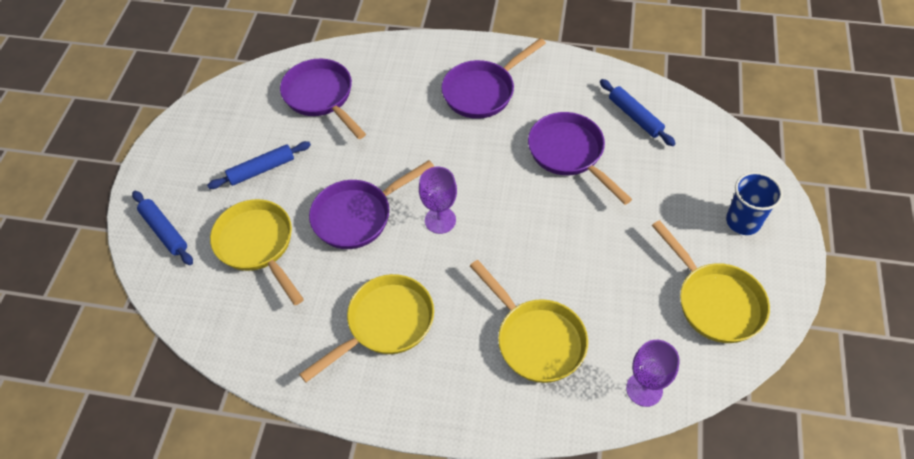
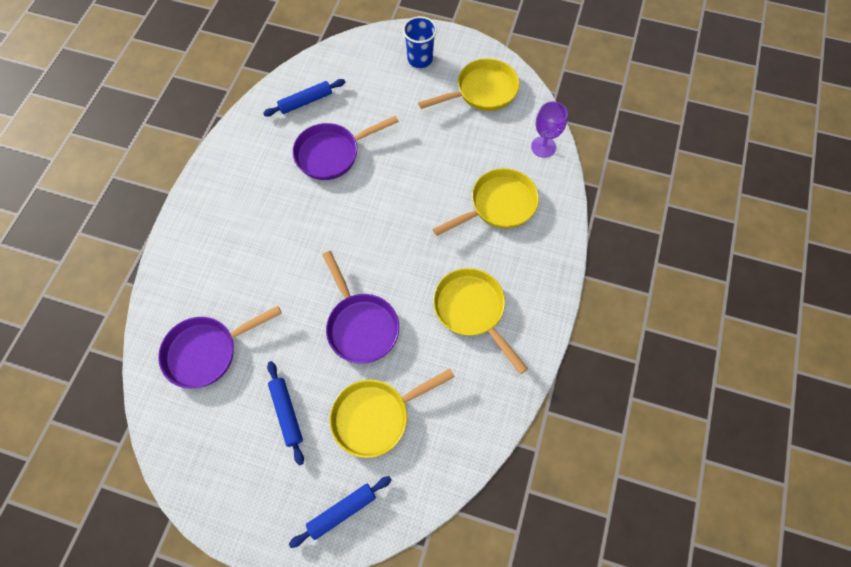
camera: 85 degrees left, 10 degrees up
purple goblet [419,167,457,234] -> none
purple pan [441,38,546,119] -> none

